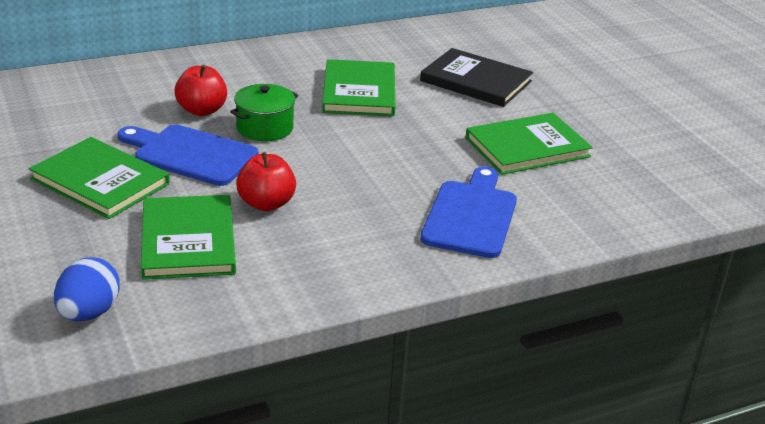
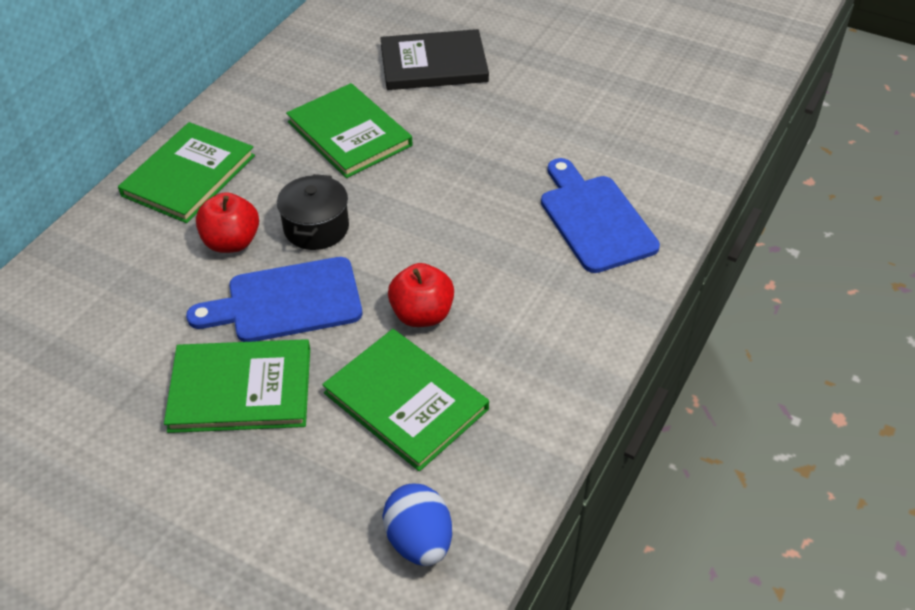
camera: 35 degrees left, 15 degrees up
green pot [230,84,298,141] -> black pot [277,174,349,250]
green book [465,113,593,175] -> green book moved to [118,122,255,223]

